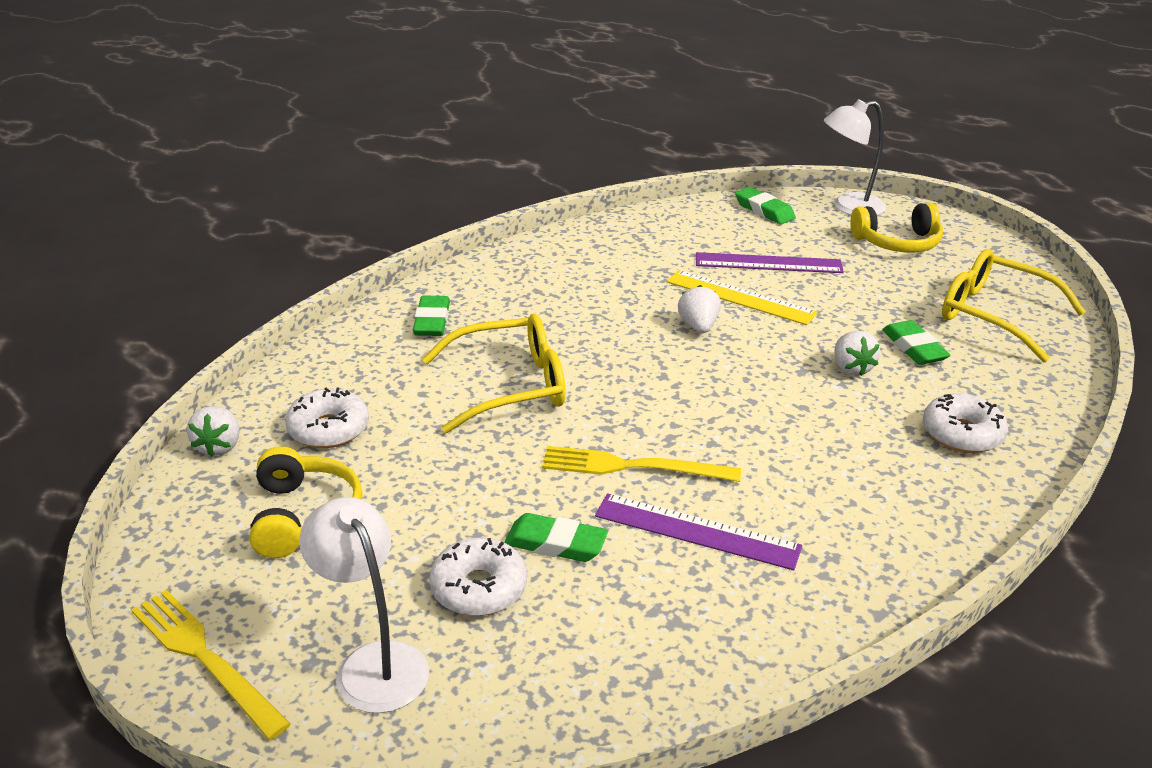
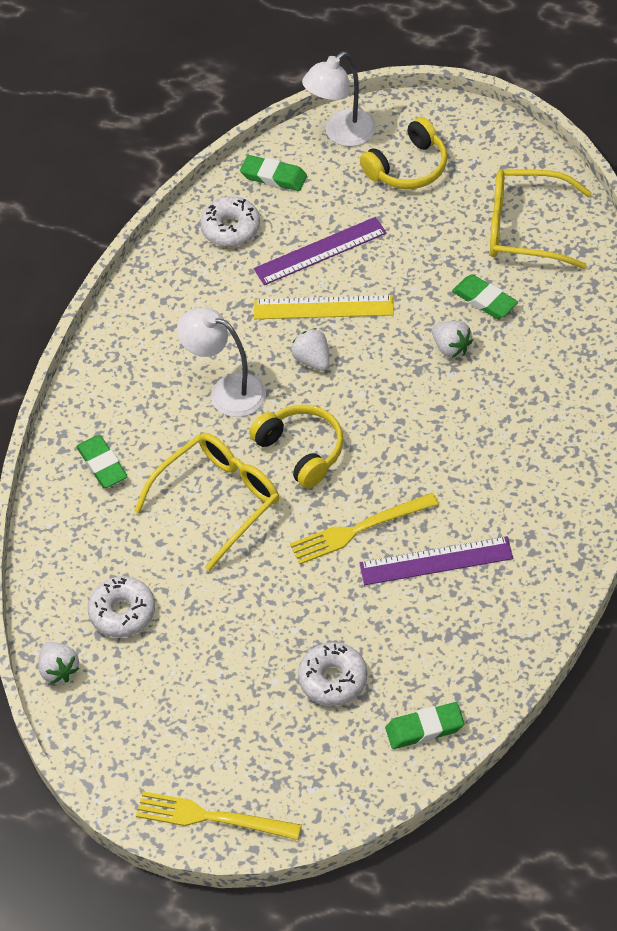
camera: 25 degrees left, 20 degrees up
yellow headphones [249,446,363,558] -> yellow headphones moved to [249,404,343,489]
white lamp [299,497,429,713] -> white lamp moved to [177,307,266,417]
green eraser [504,513,608,562] -> green eraser moved to [385,702,464,749]
white donut [923,393,1008,453] -> white donut moved to [200,196,260,247]

